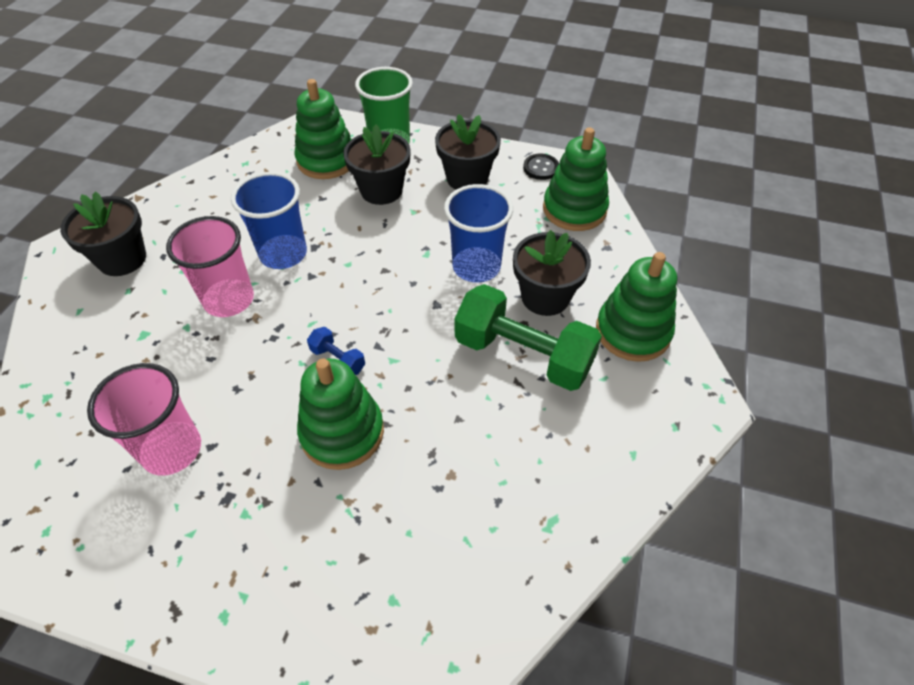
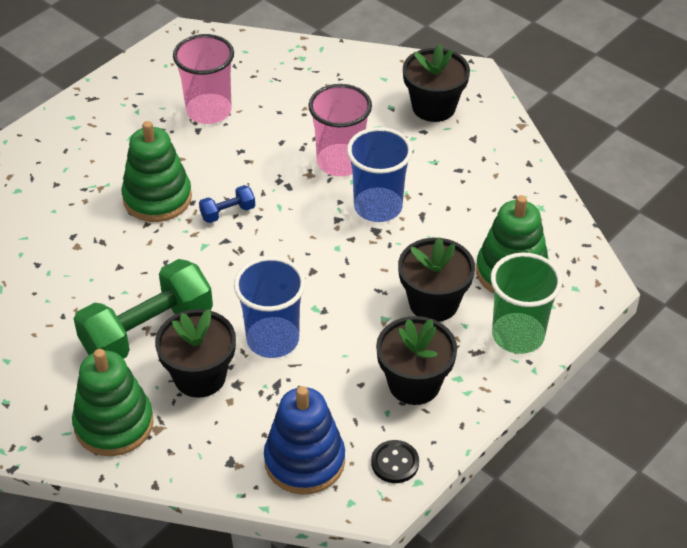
camera: 115 degrees right, 5 degrees down
green stacking toy [543,127,609,231] -> blue stacking toy [264,386,345,495]

